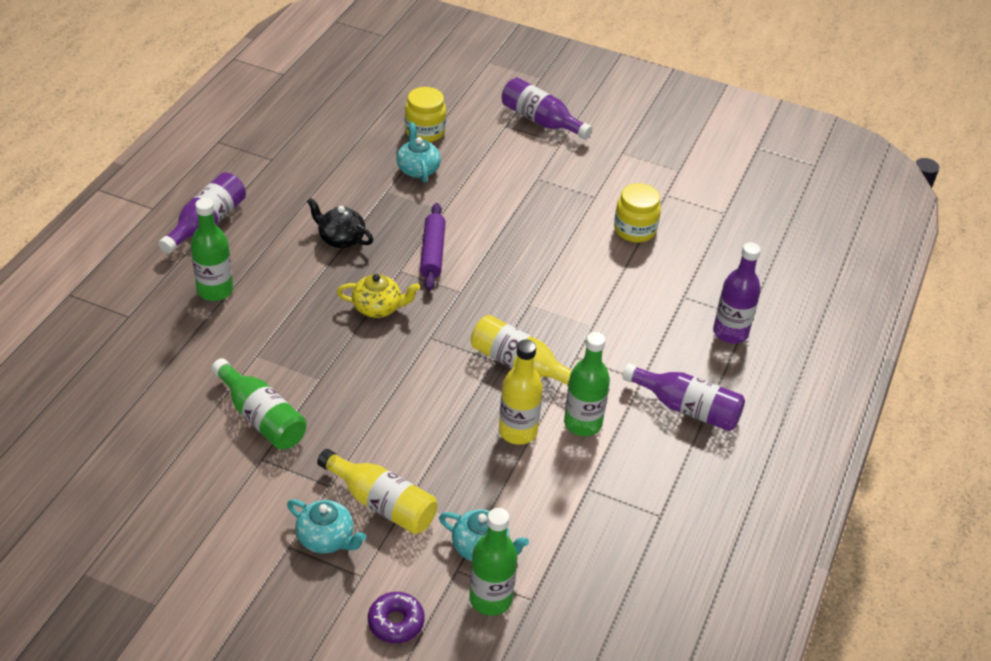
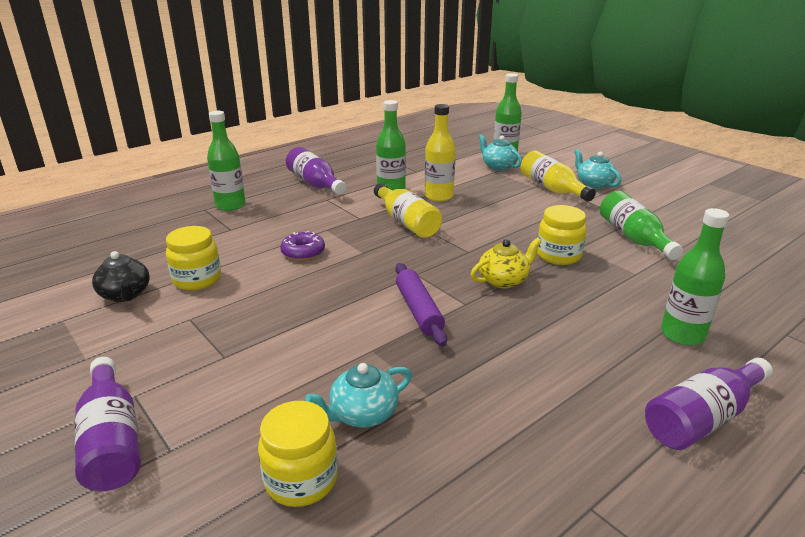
camera: 150 degrees left, 15 degrees down
black teapot [307,198,373,248] -> black teapot moved to [92,251,150,302]
yellow teapot [337,274,420,318] -> yellow teapot turned 120 degrees clockwise [471,238,542,288]
purple donut [368,592,425,643] -> purple donut moved to [280,231,325,261]
turquoise teapot [396,122,441,183] -> turquoise teapot turned 45 degrees clockwise [305,363,412,428]
purple rolling pin [420,203,446,291] -> purple rolling pin turned 45 degrees counterclockwise [395,263,447,346]
purple bottle [713,242,761,344] -> green bottle [207,111,246,211]
none -> yellow jar [537,205,587,265]

